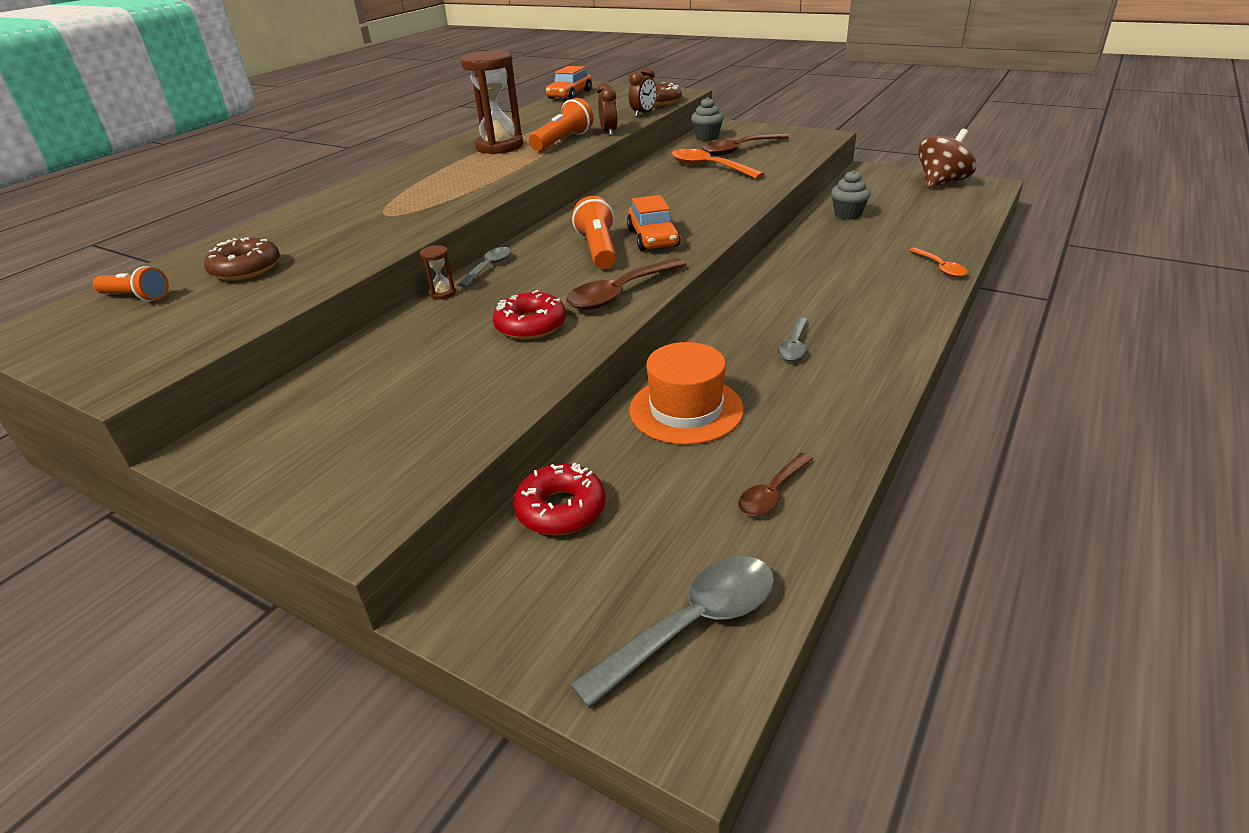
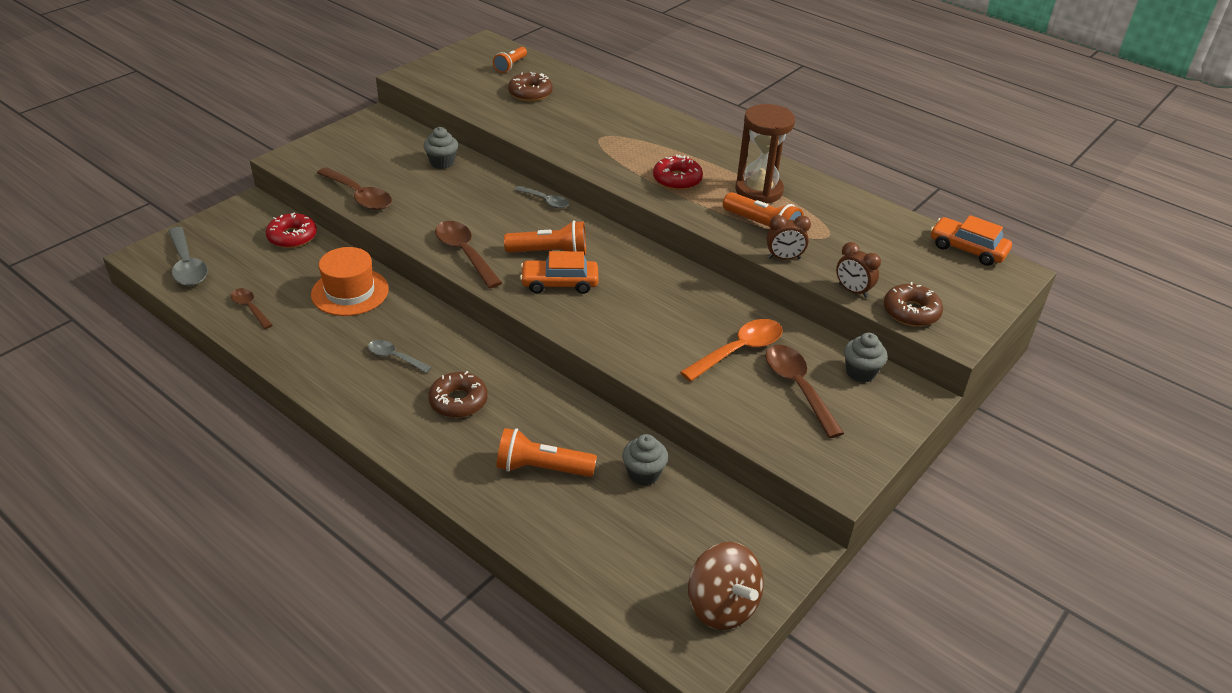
camera: 95 degrees right, 5 degrees up
brown hourglass [420,245,456,299] -> none
red donut [493,290,566,340] -> red donut moved to [653,155,703,190]
orange spoon [908,247,968,277] -> none
none -> brown spoon [317,167,392,210]
none -> grey cupcake [424,127,458,169]
none -> brown donut [428,371,488,418]
none -> orange flashlight [496,428,597,477]

